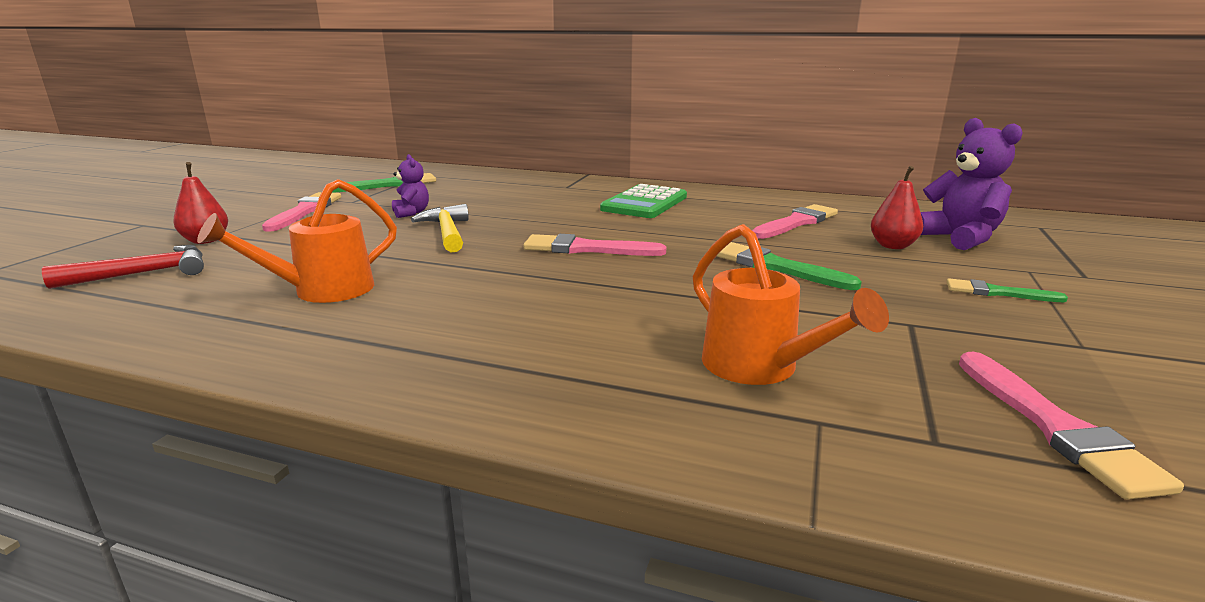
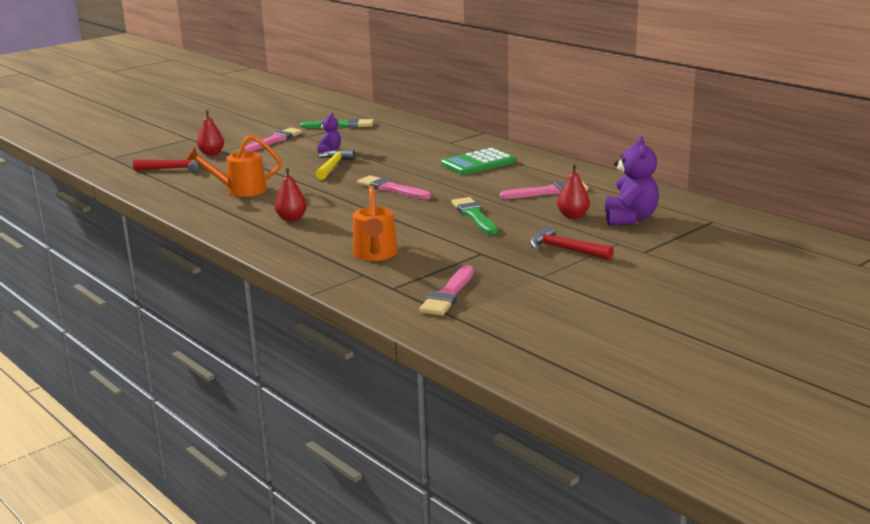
camera: 30 degrees right, 0 degrees up
green brush [946,278,1068,302] -> red hammer [530,225,614,260]
none -> red pear [275,168,307,221]

